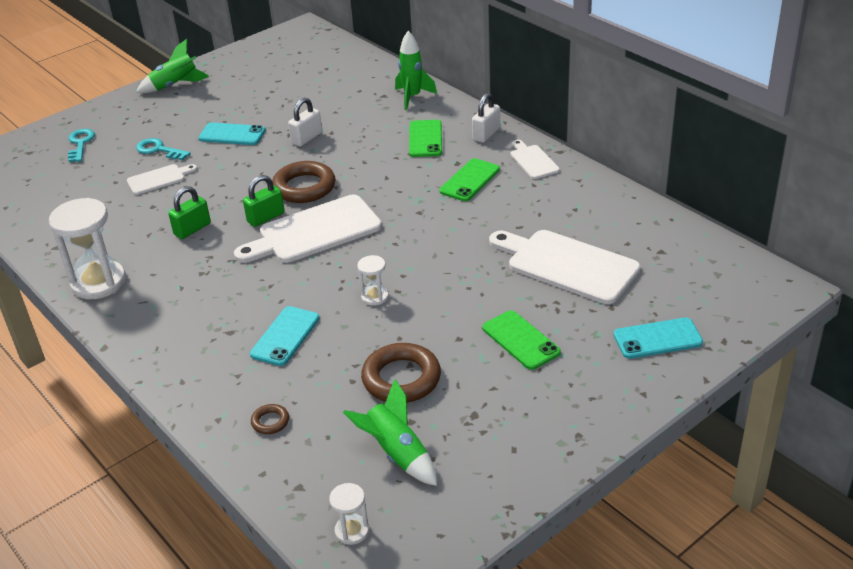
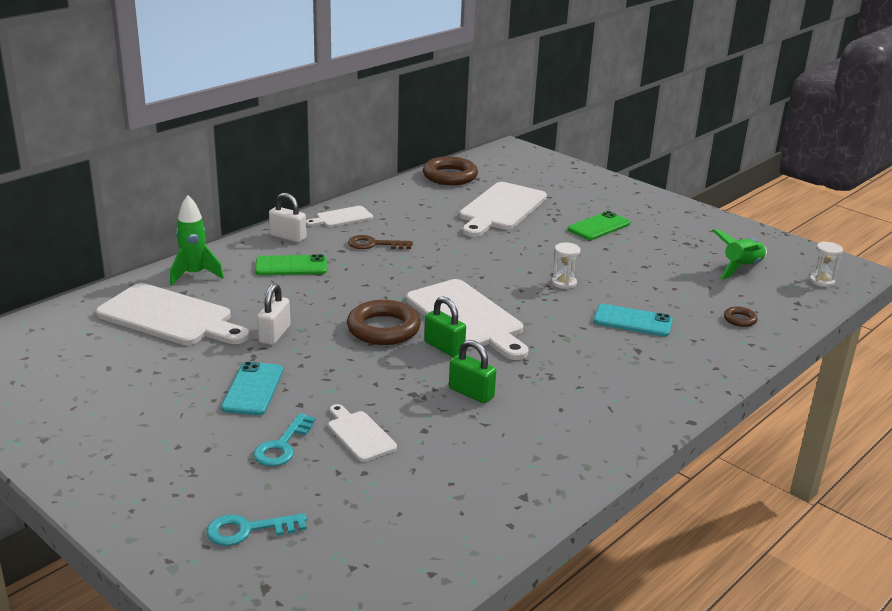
camera: 100 degrees left, 10 degrees down
white hourglass [49,198,126,299] -> none
green rocket [136,39,209,93] -> none
white padlock [288,98,322,147] -> white padlock turned 75 degrees clockwise [257,283,290,345]
brown ring [361,343,441,403] -> brown ring moved to [423,156,478,185]
green phone [439,158,500,201] -> brown key [348,235,413,249]
turquoise phone [614,318,703,359] -> none
none -> white cutting board [96,283,249,345]

